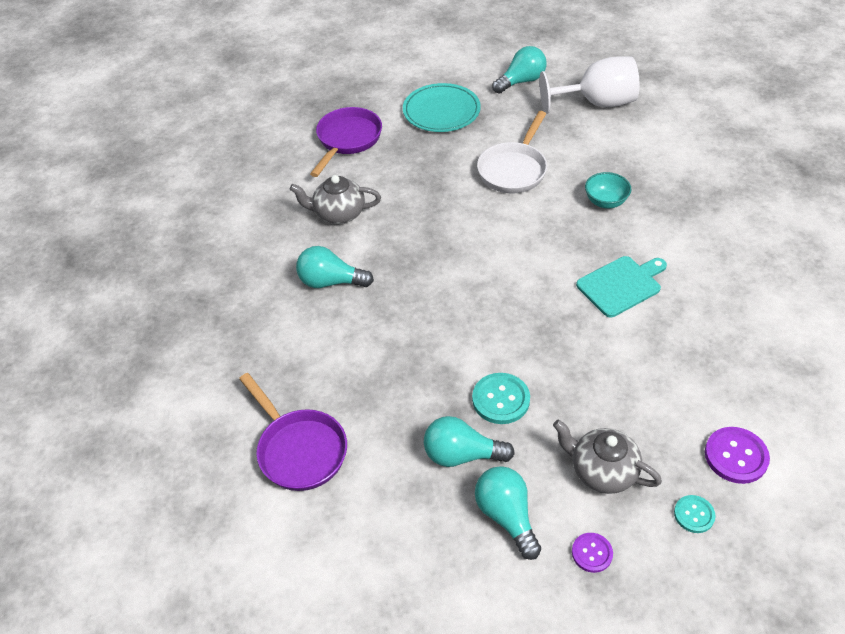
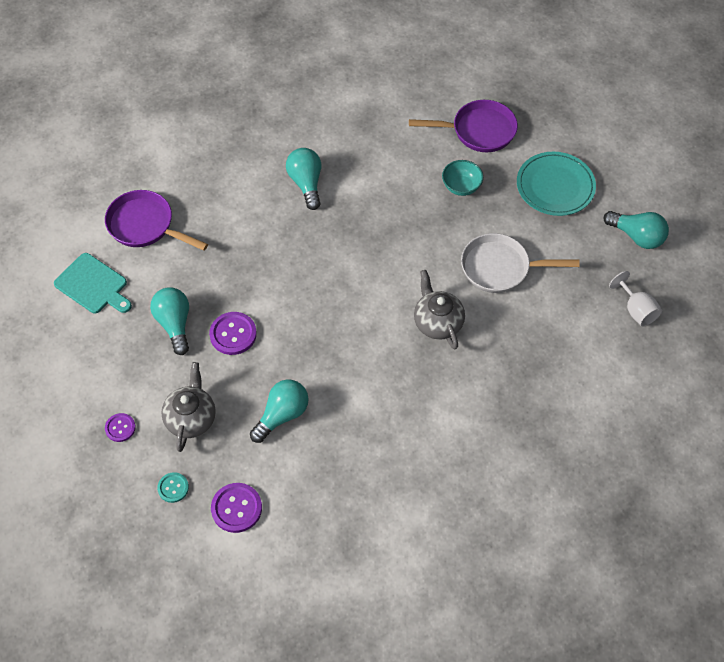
camera: 65 degrees right, 10 degrees up
purple pan [239,373,347,491] -> purple pan turned 90 degrees clockwise [105,190,208,251]
grey teapot [290,175,381,224] -> grey teapot moved to [414,270,465,349]
turquoise button [472,373,530,424] -> purple button [209,312,257,355]
turquoise light bulb [475,466,541,560] -> turquoise light bulb moved to [250,380,309,443]
white goblet [539,57,640,114] -> white goblet [609,271,662,326], size x0.55
turquoise cutting board [576,256,667,317] -> turquoise cutting board moved to [54,253,132,314]
turquoise bowl [585,172,631,209] -> turquoise bowl moved to [442,160,483,196]

